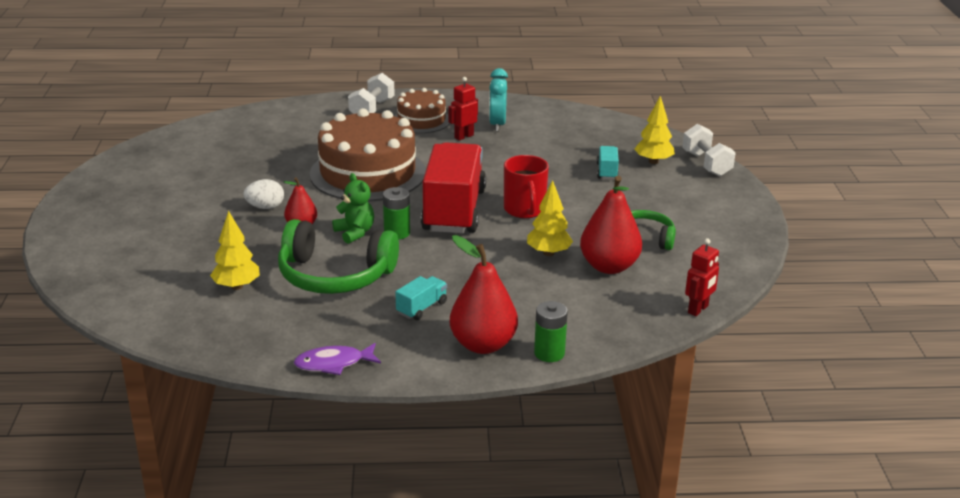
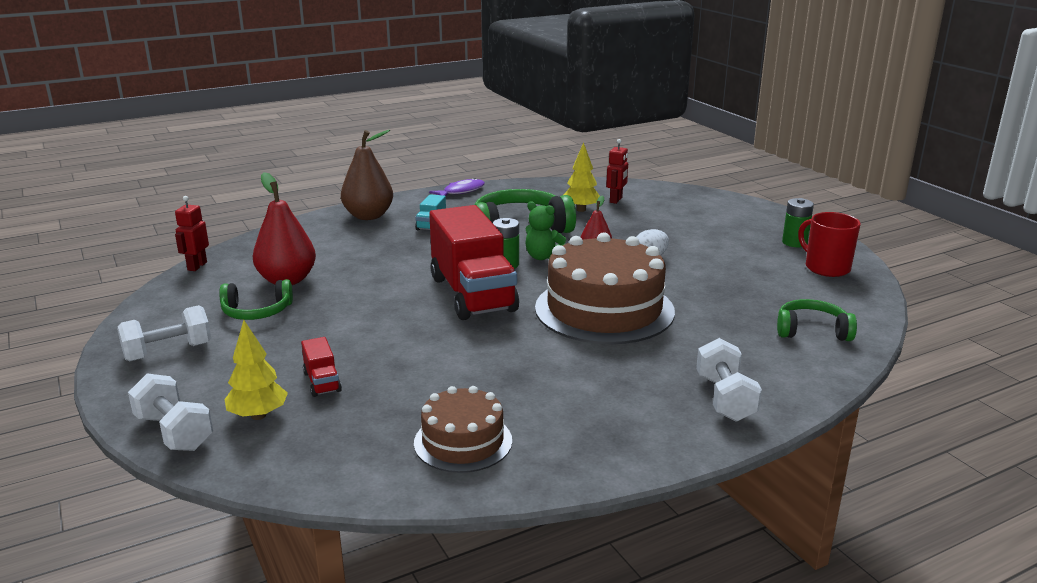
camera: 155 degrees right, 5 degrees down
brown cake [394,88,450,133] -> brown cake moved to [414,386,512,473]
red robot [448,77,478,141] -> red robot moved to [606,139,628,204]
red pear [450,235,518,354] -> brown pear [341,130,393,220]
turquoise clock [489,68,508,132] -> none
red mug [504,155,549,218] -> red mug moved to [798,212,861,277]
yellow tree [527,180,573,256] -> none
green battery [534,301,568,362] -> green battery moved to [782,198,814,247]
turquoise truck [597,146,619,180] -> red truck [301,337,342,397]
none -> white dumbbell [117,305,211,362]
none -> green headphones [777,299,857,341]

